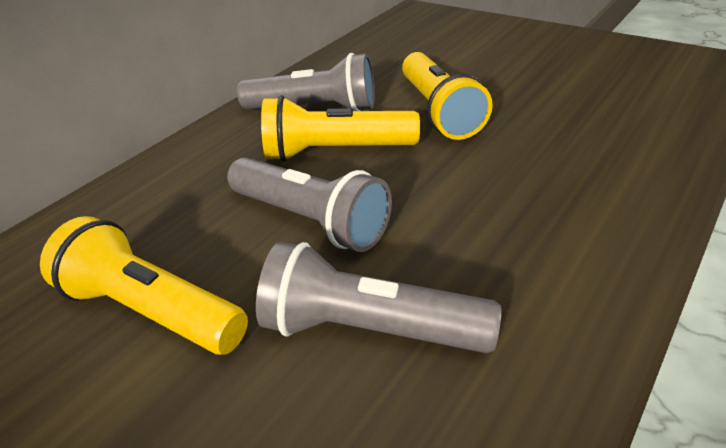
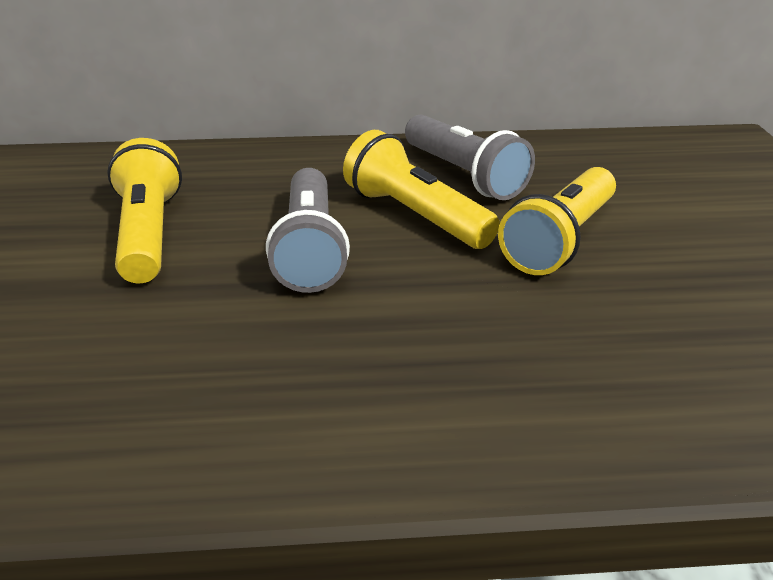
camera: 45 degrees right, 5 degrees down
grey flashlight [256,242,501,353] -> none

